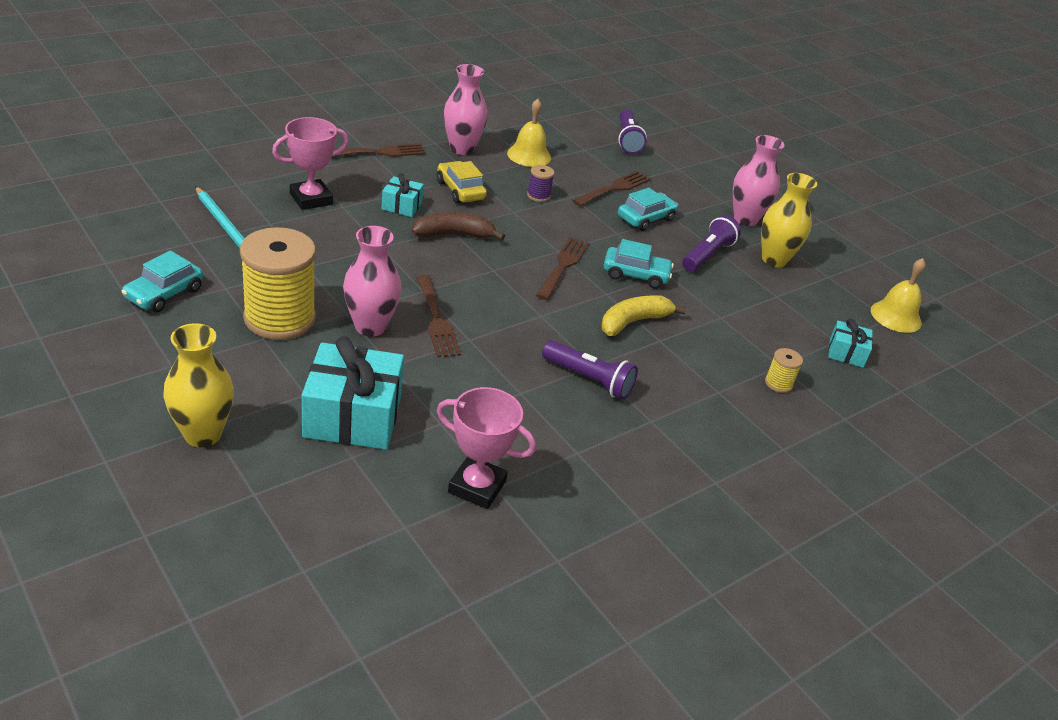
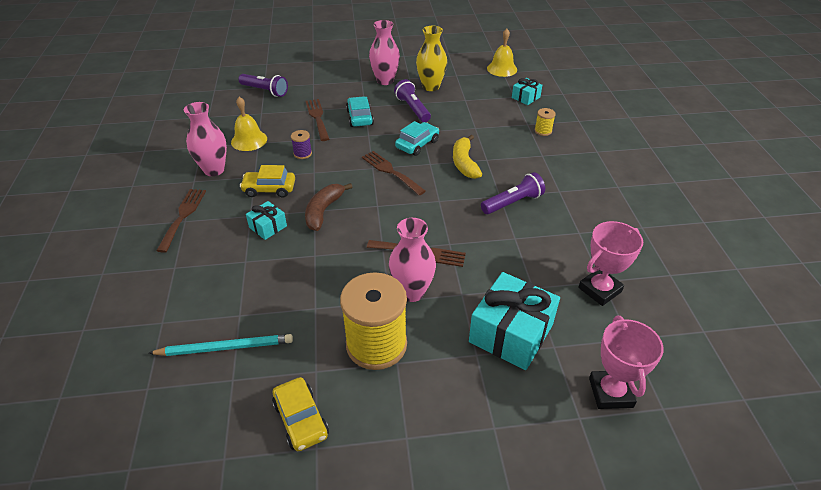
camera: 55 degrees left, 5 degrees up
turquoise car [121,251,203,312] -> yellow car [272,377,329,451]
yellow vase [163,323,234,447] -> none
pink trophy [272,117,349,210] -> pink trophy moved to [589,316,664,409]

